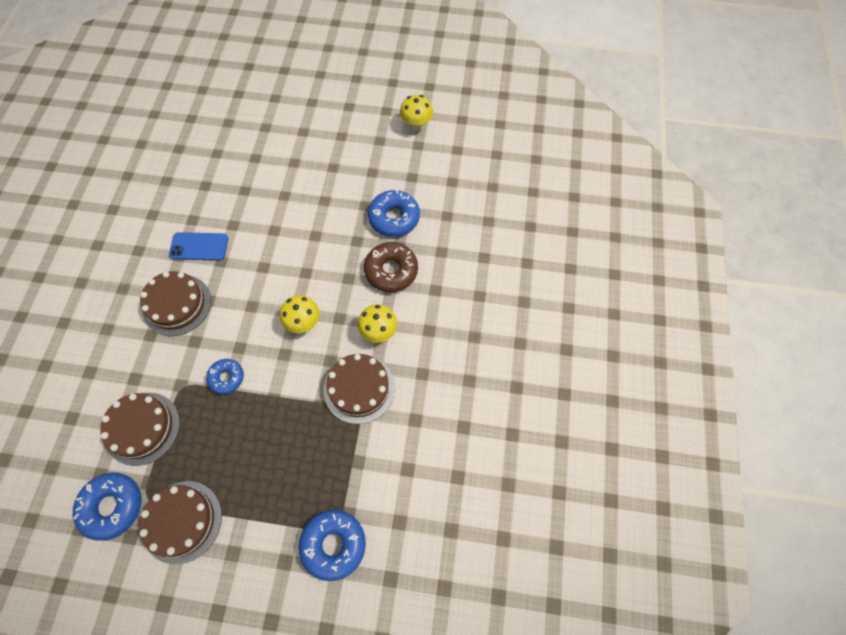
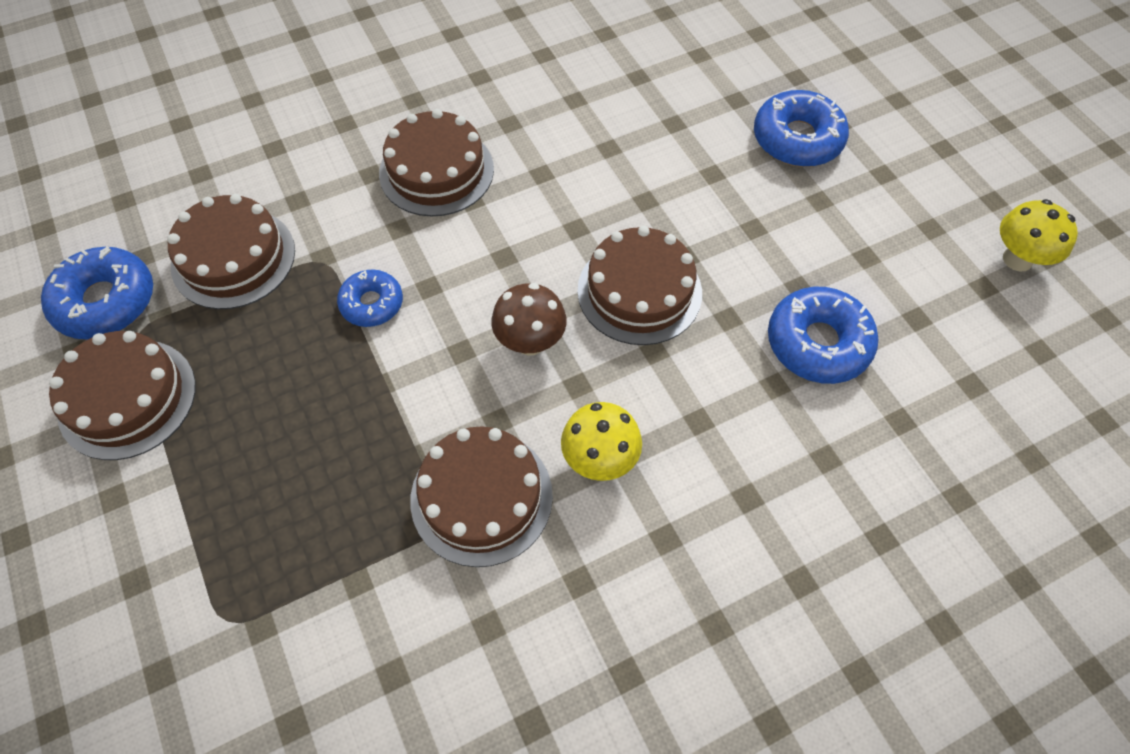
camera: 55 degrees right, 5 degrees down
blue phone [169,232,228,261] -> none
yellow mushroom [280,295,320,333] -> brown mushroom [491,283,567,356]
blue donut [299,510,366,581] -> blue donut moved to [754,90,849,167]
brown donut [364,242,418,292] -> none
none -> brown cake [577,226,702,345]

